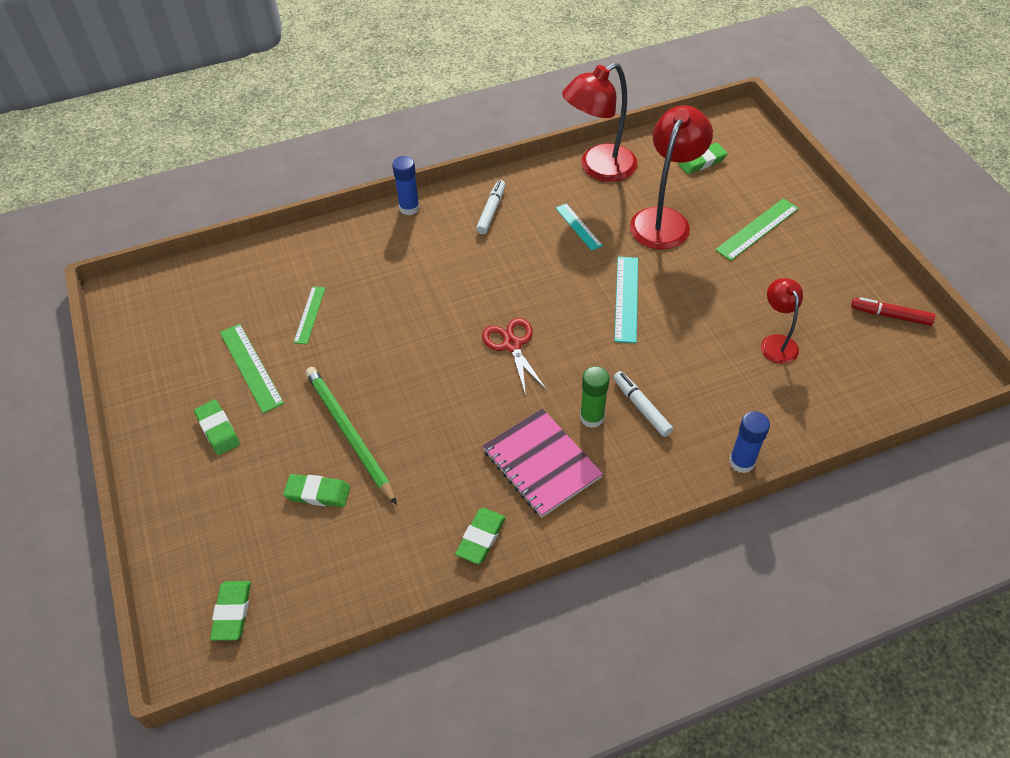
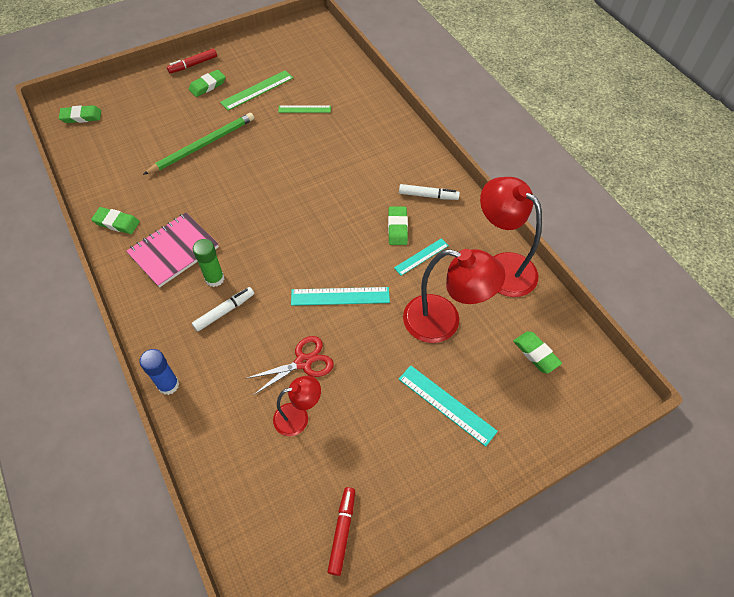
camera: 80 degrees right, 5 degrees up
green eraser [283,474,350,507] -> green eraser moved to [388,206,408,245]
blue glue stick [392,156,420,215] -> none
red scissors [482,318,547,396] -> red scissors moved to [245,336,334,395]
green ruler [715,198,799,261] -> turquoise ruler [399,365,498,447]
none -> red marker [167,49,217,74]

